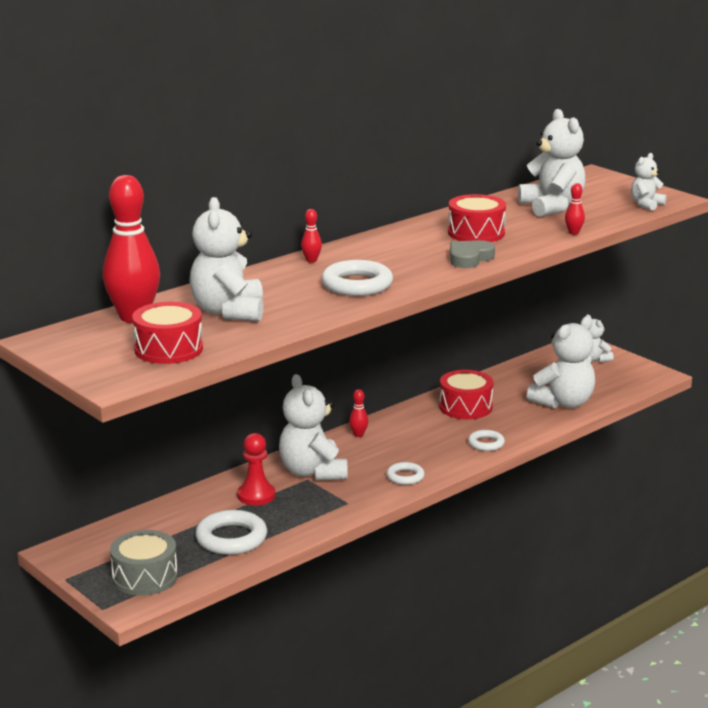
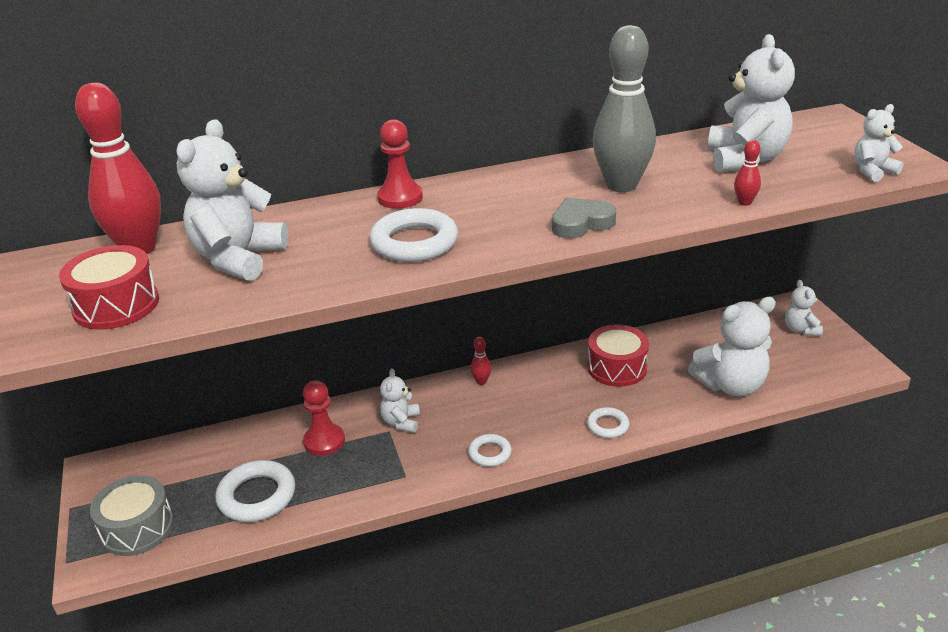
camera: 25 degrees right, 10 degrees up
white teddy bear [279,374,348,481] -> white teddy bear [380,368,420,433], size x0.54
red bowling pin [301,209,322,263] -> red pawn [377,119,423,209]
red drum [448,194,506,242] -> grey bowling pin [593,25,656,192]

